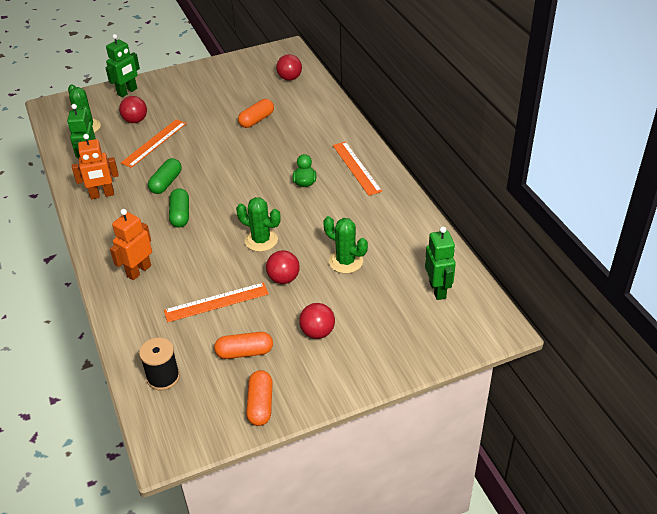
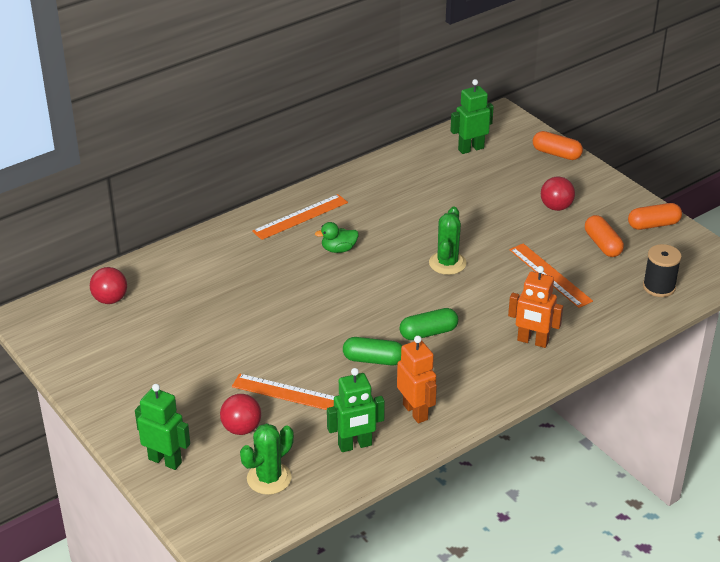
camera: 105 degrees left, 5 degrees down
orange capsule [238,99,274,128] -> orange capsule moved to [533,131,583,160]
red ball [266,250,300,284] -> none
green cactus [323,216,368,273] -> none

